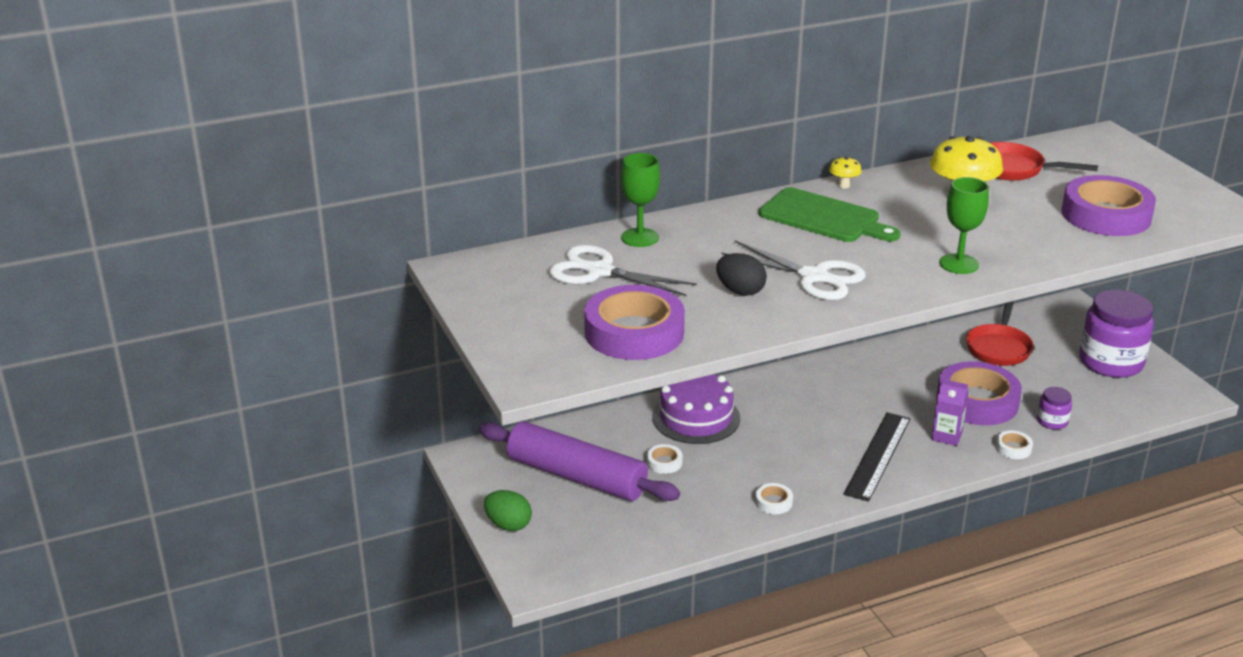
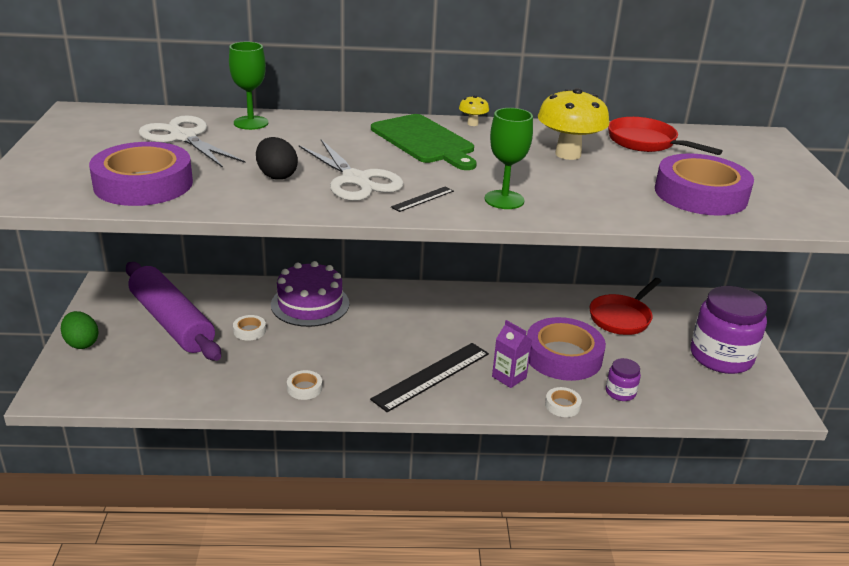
camera: 20 degrees right, 0 degrees up
none -> black ruler [391,186,454,212]

